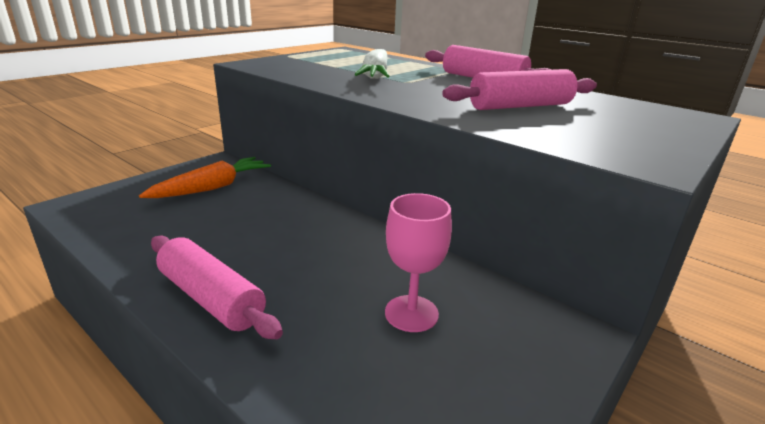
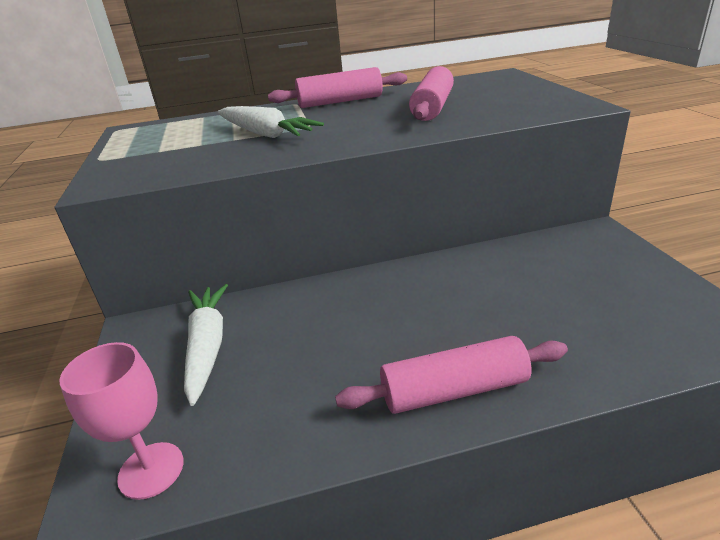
camera: 50 degrees left, 5 degrees up
orange carrot [139,157,271,198] -> white carrot [184,284,228,406]
pink goblet [385,193,452,332] -> pink goblet moved to [59,342,184,500]

